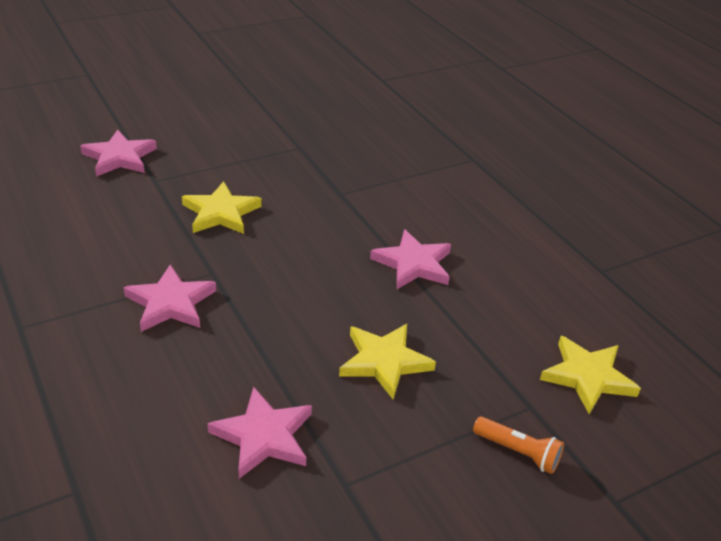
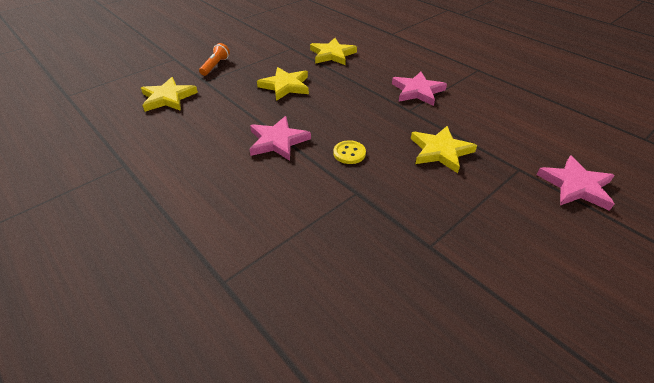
camera: 170 degrees right, 5 degrees up
pink star [207,387,312,479] -> yellow star [310,38,357,65]
orange flashlight [473,416,564,474] -> orange flashlight turned 90 degrees clockwise [199,43,230,76]
none -> yellow button [334,140,366,164]

